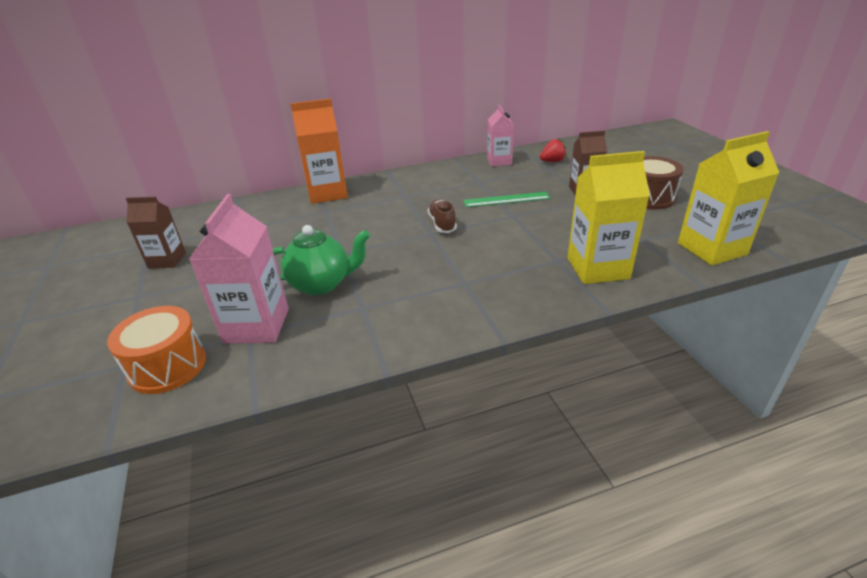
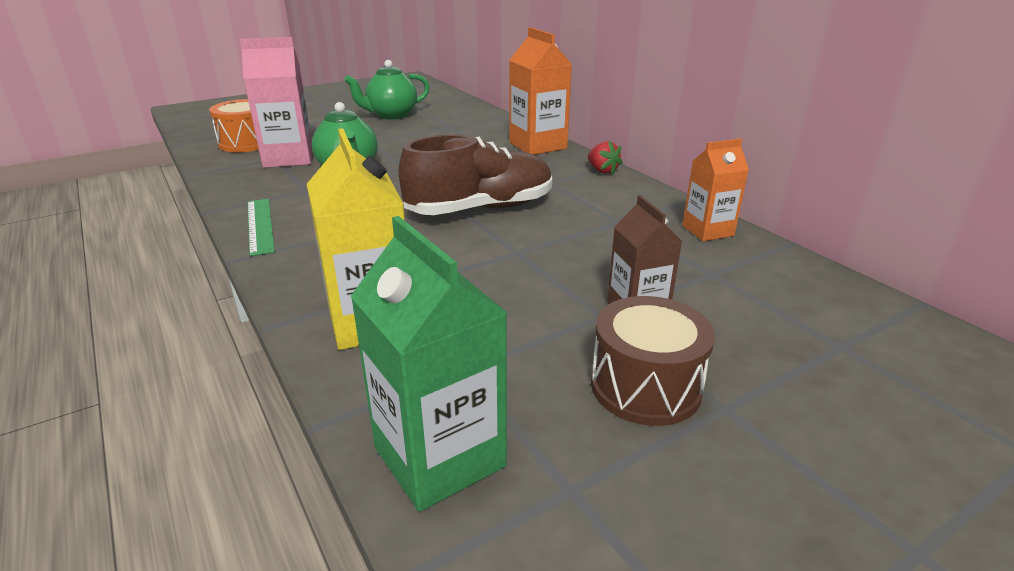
camera: 75 degrees right, 5 degrees down
brown carton [126,197,186,268] -> green teapot [344,60,430,120]
brown shoe [428,199,457,233] -> brown shoe [399,134,552,215], size x2.08
green ruler [463,192,551,207] -> green ruler moved to [248,199,275,256]
pink carton [487,104,514,167] -> orange carton [682,138,749,241]
red strawberry [540,138,567,162] -> red strawberry moved to [588,140,623,175]
yellow carton [678,131,779,265] -> green carton [350,216,507,512]

